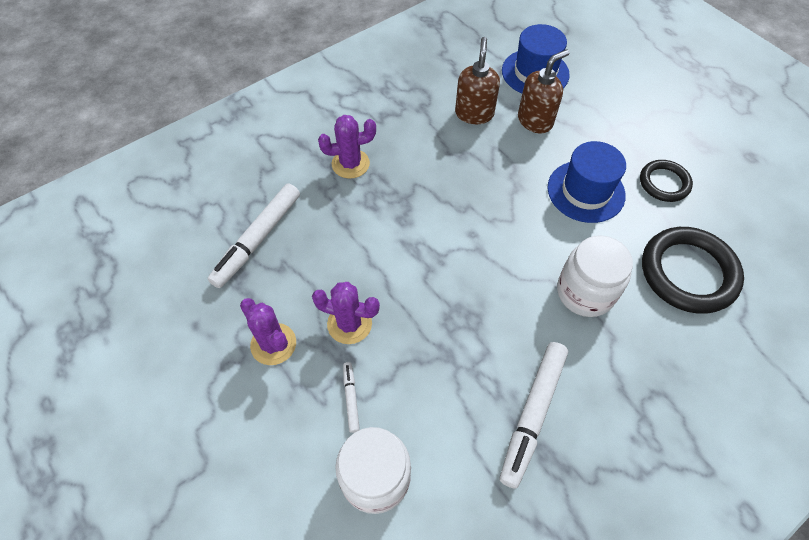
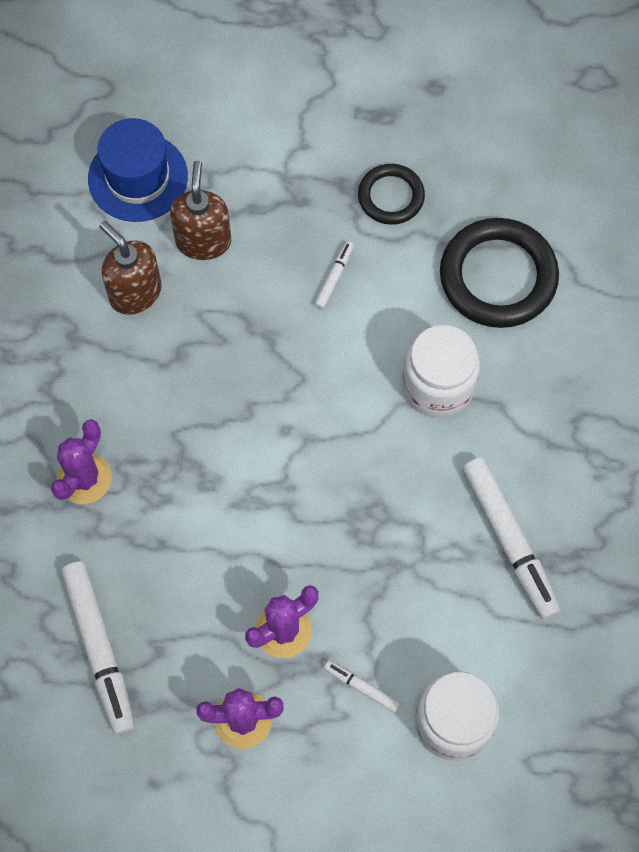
camera: 50 degrees left, 10 degrees up
blue hat [548,141,626,223] -> white marker [314,241,354,309]

